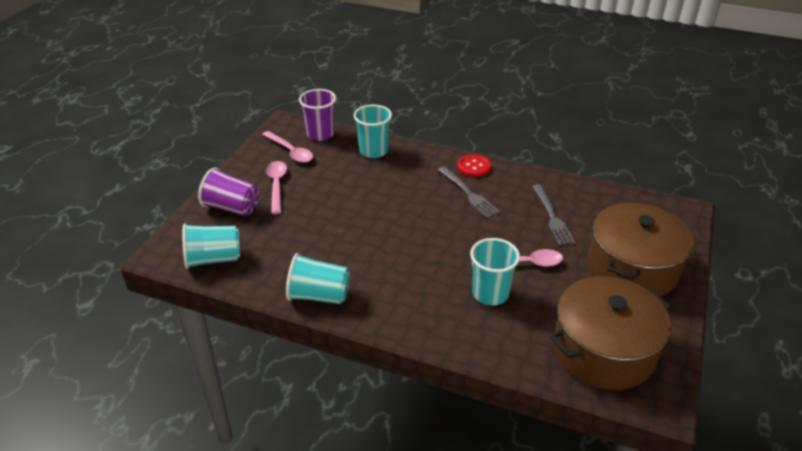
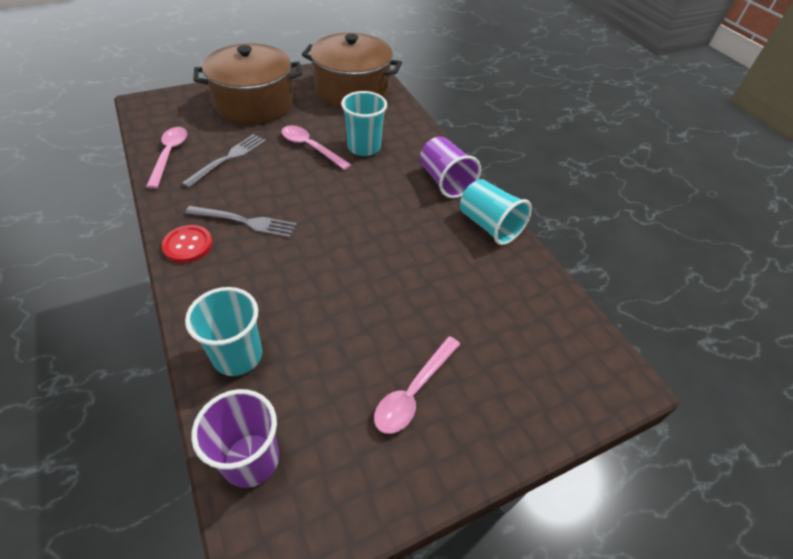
camera: 140 degrees left, 10 degrees up
turquoise cup [182,223,240,269] -> none
purple cup [198,167,259,216] -> purple cup moved to [420,137,481,198]
pink spoon [262,131,313,163] -> pink spoon moved to [146,127,187,189]
grey fork [438,167,500,218] -> grey fork turned 90 degrees clockwise [185,206,297,238]

